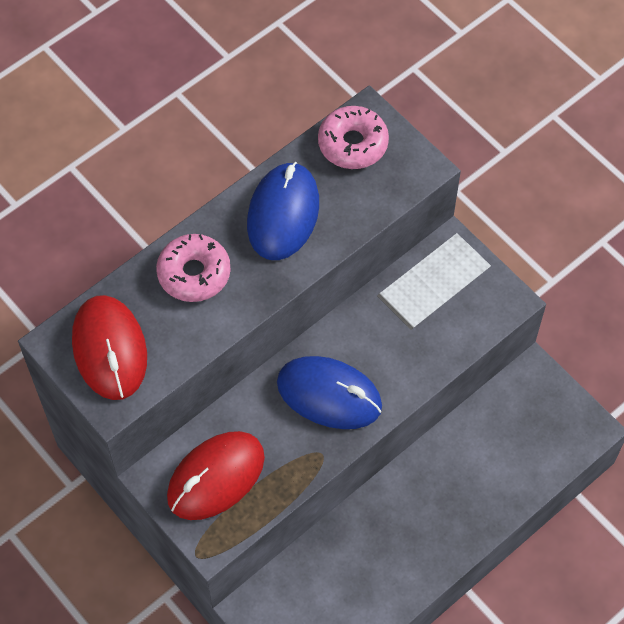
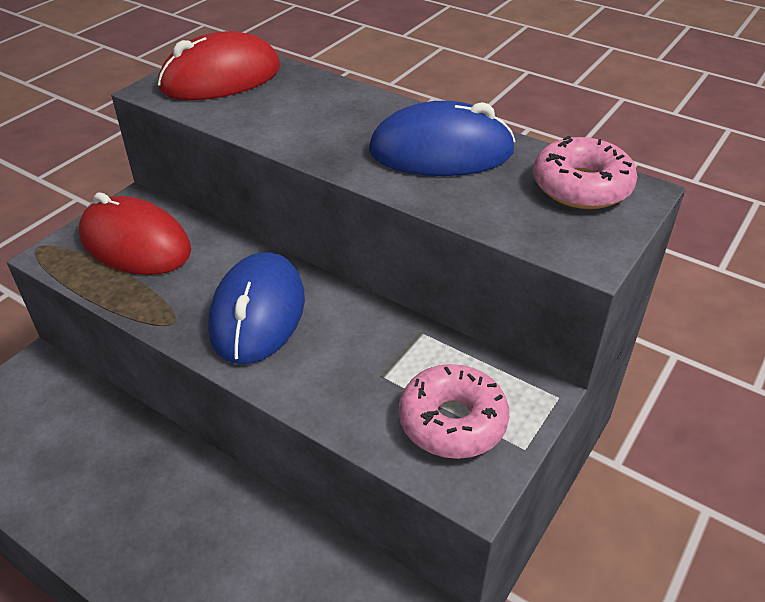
camera: 75 degrees right, 20 degrees down
pink donut [156,234,231,302] -> pink donut moved to [399,364,509,459]

